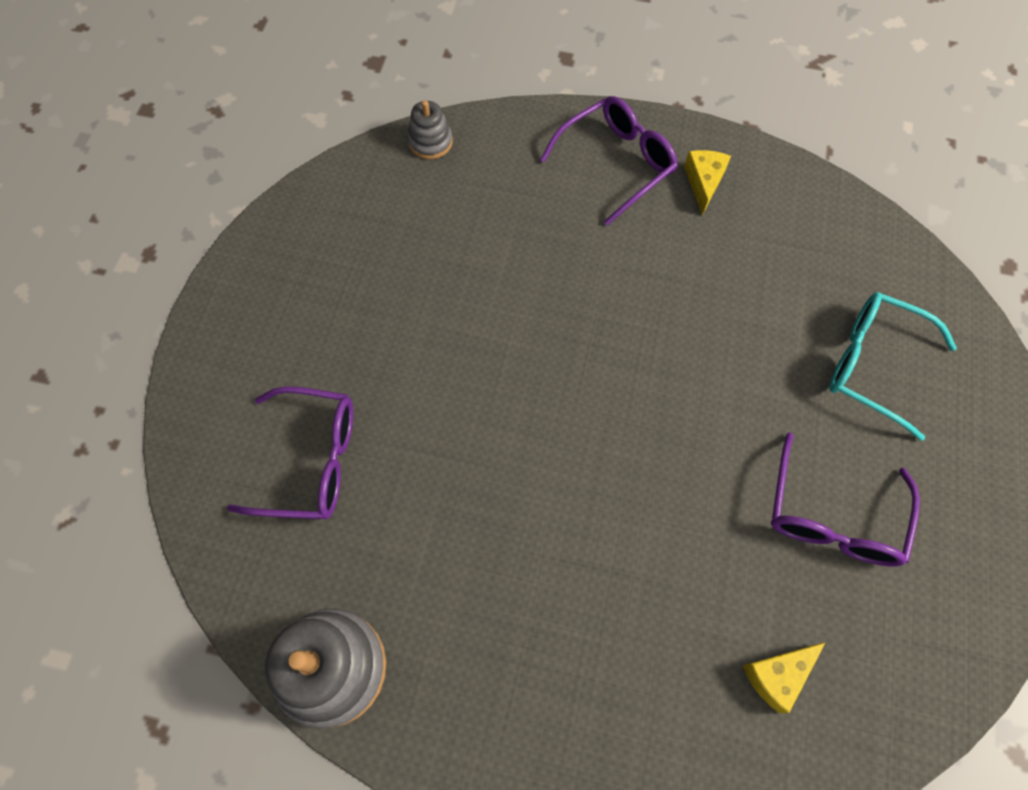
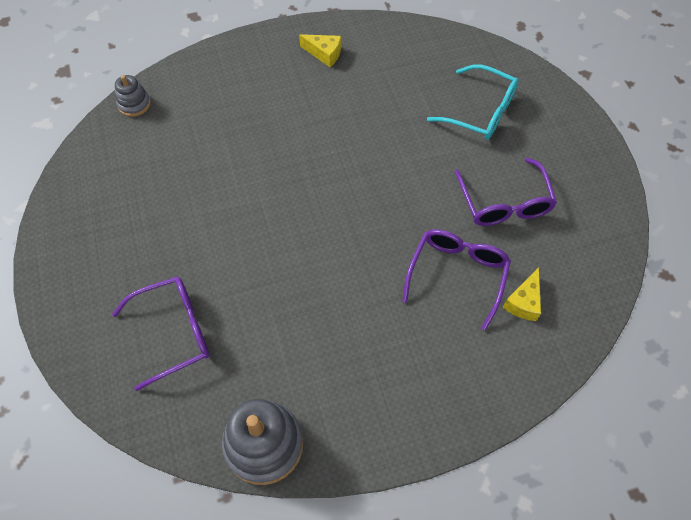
camera: 30 degrees left, 5 degrees down
purple glasses [540,96,678,226] -> purple glasses moved to [402,229,511,330]
yellow cheese [684,150,731,215] -> yellow cheese turned 135 degrees clockwise [299,34,341,67]
turquoise glasses [829,292,957,441] -> turquoise glasses turned 150 degrees counterclockwise [427,64,519,140]

